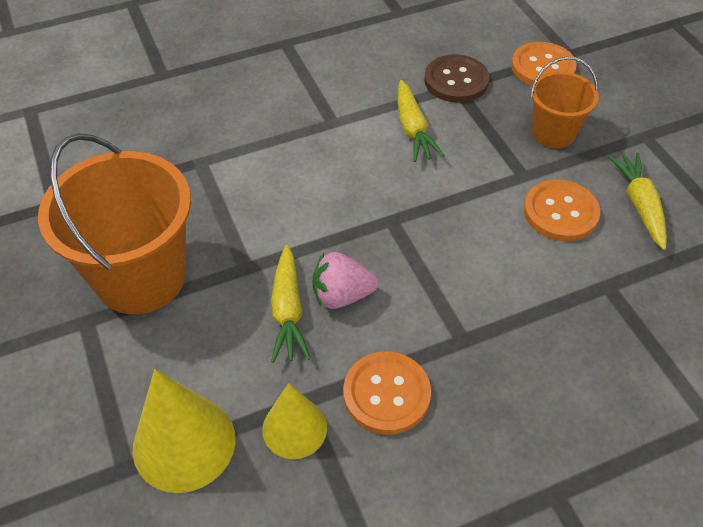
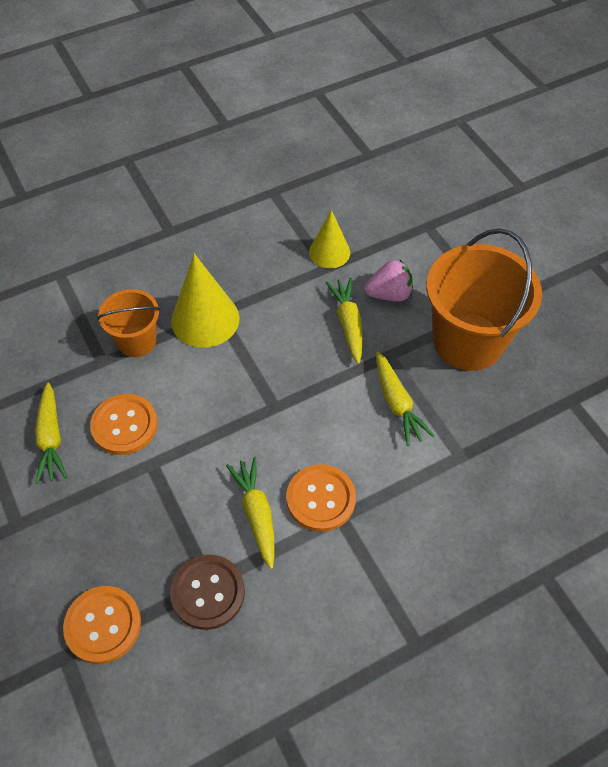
camera: 175 degrees right, 5 degrees up
yellow cone [133,369,236,493] -> yellow cone moved to [171,254,240,348]
pink strawberry [312,252,378,309] -> pink strawberry moved to [364,260,413,302]
orange button [343,351,431,435] -> orange button moved to [286,464,356,532]
orange bucket [530,57,599,149] -> orange bucket moved to [97,289,160,357]
none -> yellow carrot [376,352,435,446]

